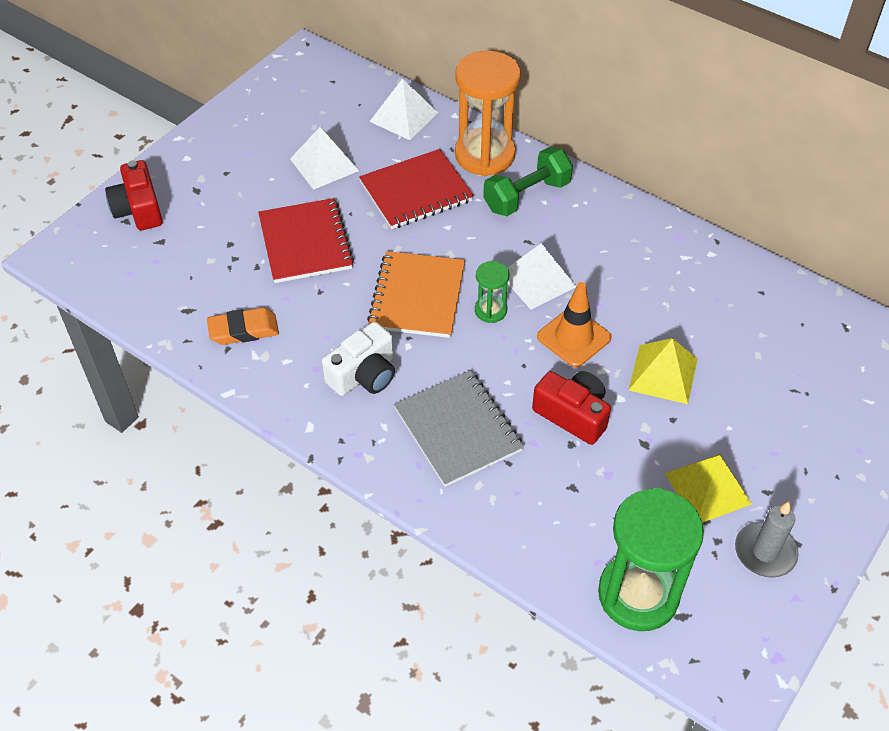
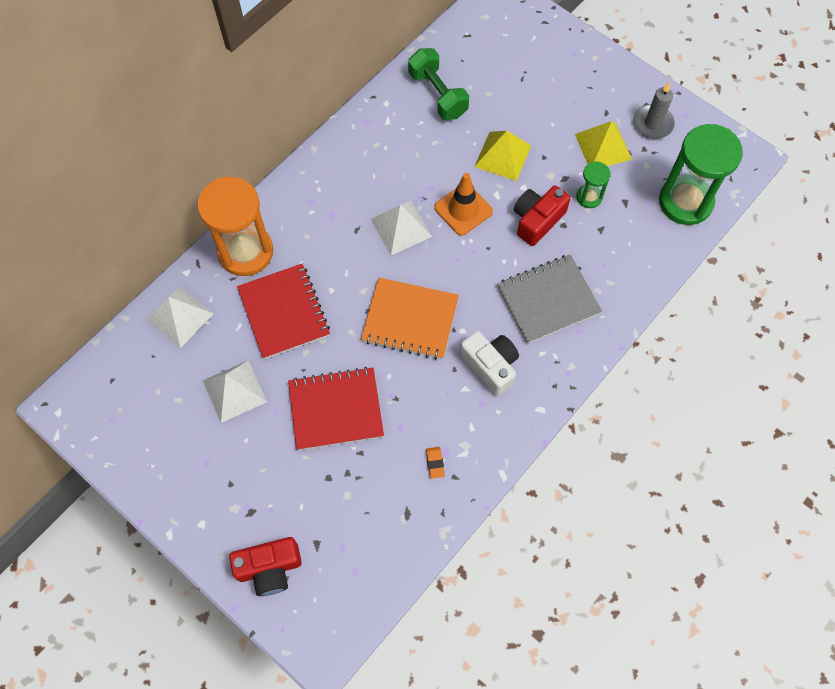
camera: 85 degrees left, 15 degrees up
orange eraser [207,307,279,345] -> orange eraser [426,447,445,479], size x0.55
green hourglass [475,261,510,323] -> green hourglass moved to [576,161,611,208]
green dumbbell [483,147,573,216] -> green dumbbell moved to [408,48,469,120]

